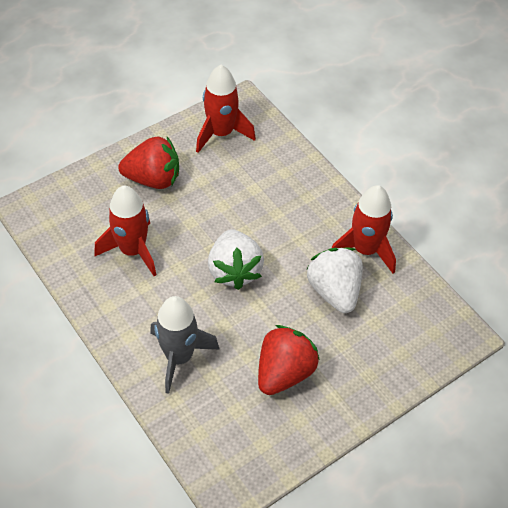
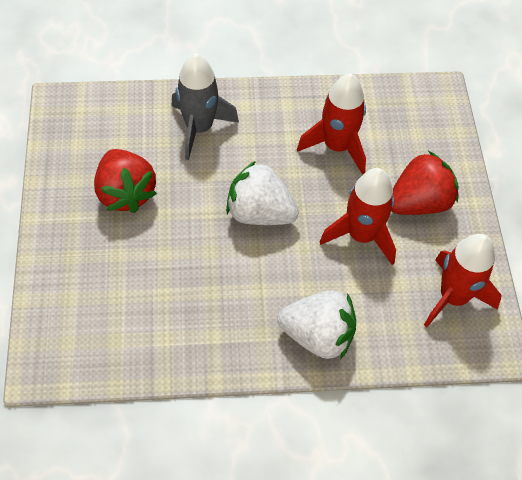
camera: 120 degrees right, 5 degrees up
red strawberry [118,136,179,189] -> red strawberry turned 150 degrees counterclockwise [391,151,459,215]
white strawberry [306,248,363,313] -> white strawberry moved to [277,290,356,360]
red rocket [332,185,396,274] -> red rocket moved to [320,168,396,265]

